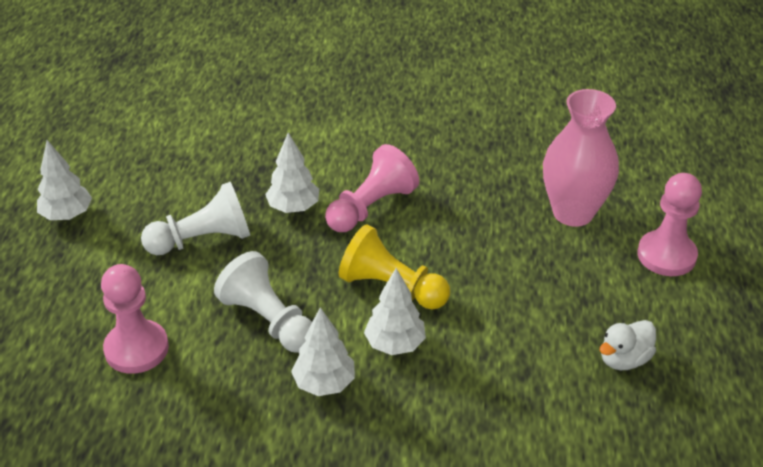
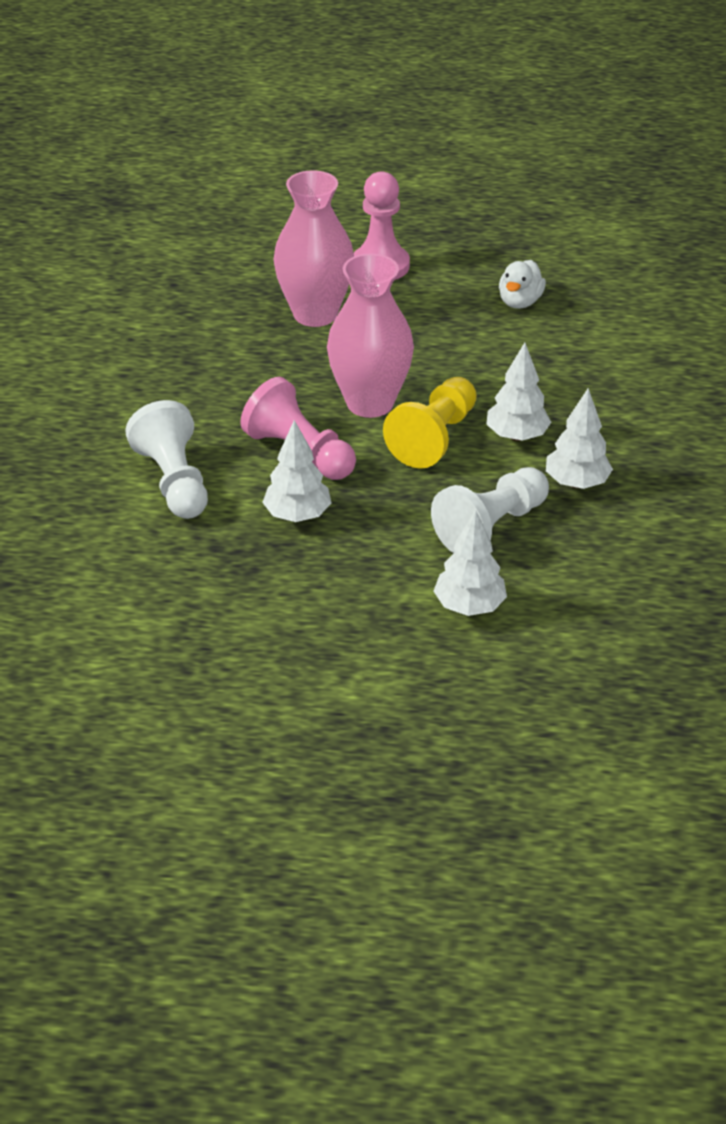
camera: 90 degrees left, 0 degrees up
white tree [37,140,92,220] -> white tree moved to [434,510,507,616]
pink pawn [101,264,169,374] -> none
white pawn [141,182,250,255] -> white pawn moved to [125,400,208,519]
white duck [600,320,656,370] -> white duck turned 60 degrees clockwise [499,260,546,309]
none -> pink vase [327,254,414,418]

